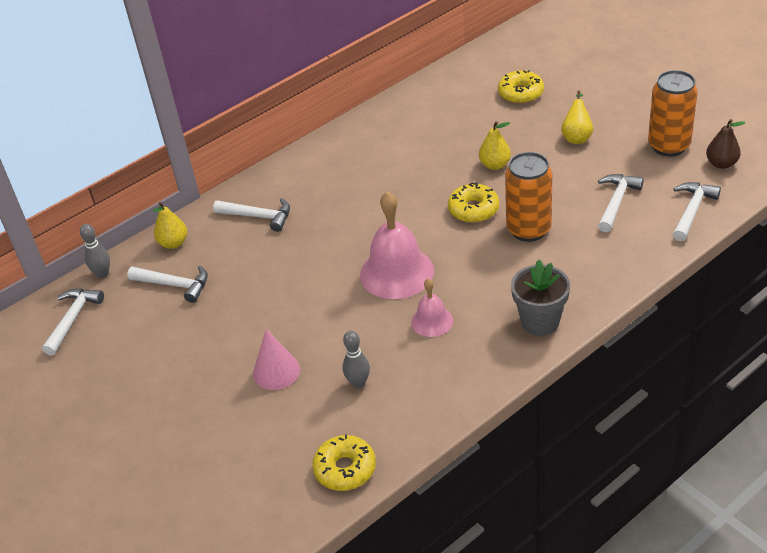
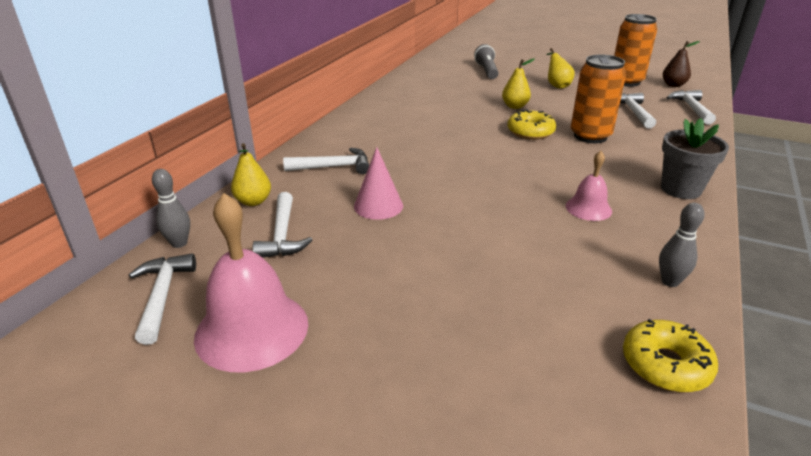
camera: 30 degrees left, 10 degrees down
white hammer [127,265,208,303] -> white hammer turned 90 degrees clockwise [253,192,312,258]
pink cone [253,329,300,390] -> pink cone moved to [354,147,403,220]
grey bowling pin [342,331,370,388] -> grey bowling pin moved to [659,203,705,287]
pink bell [360,191,434,299] -> pink bell moved to [194,193,308,372]
yellow donut [498,70,544,104] -> grey flashlight [474,44,499,79]

